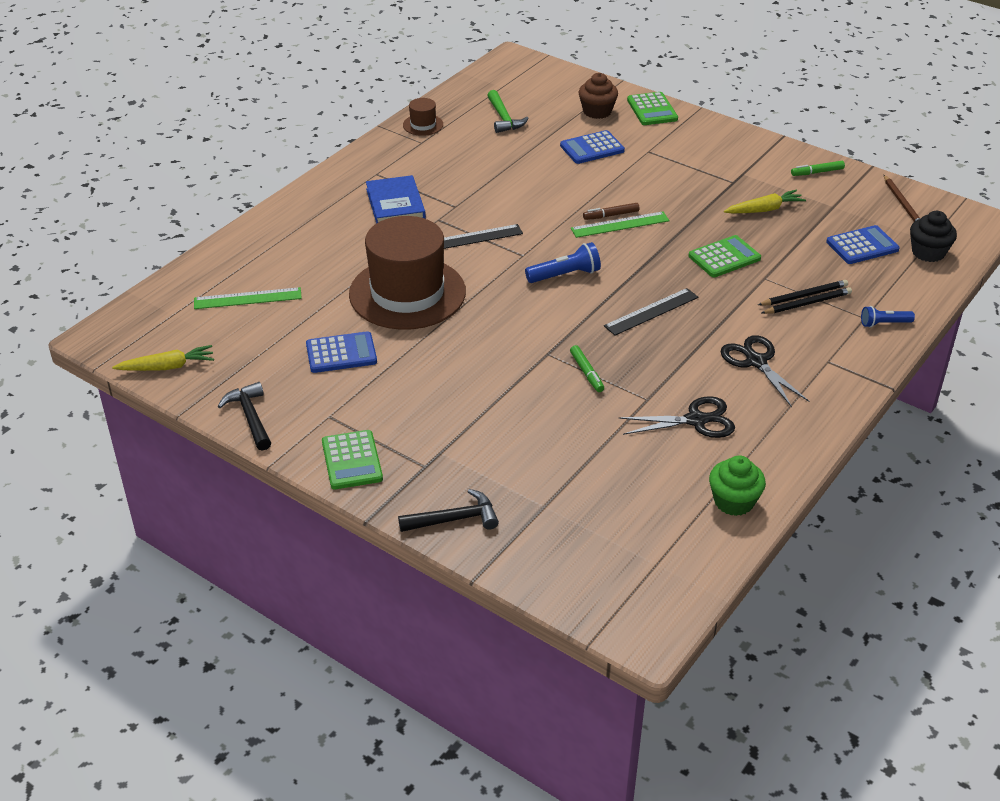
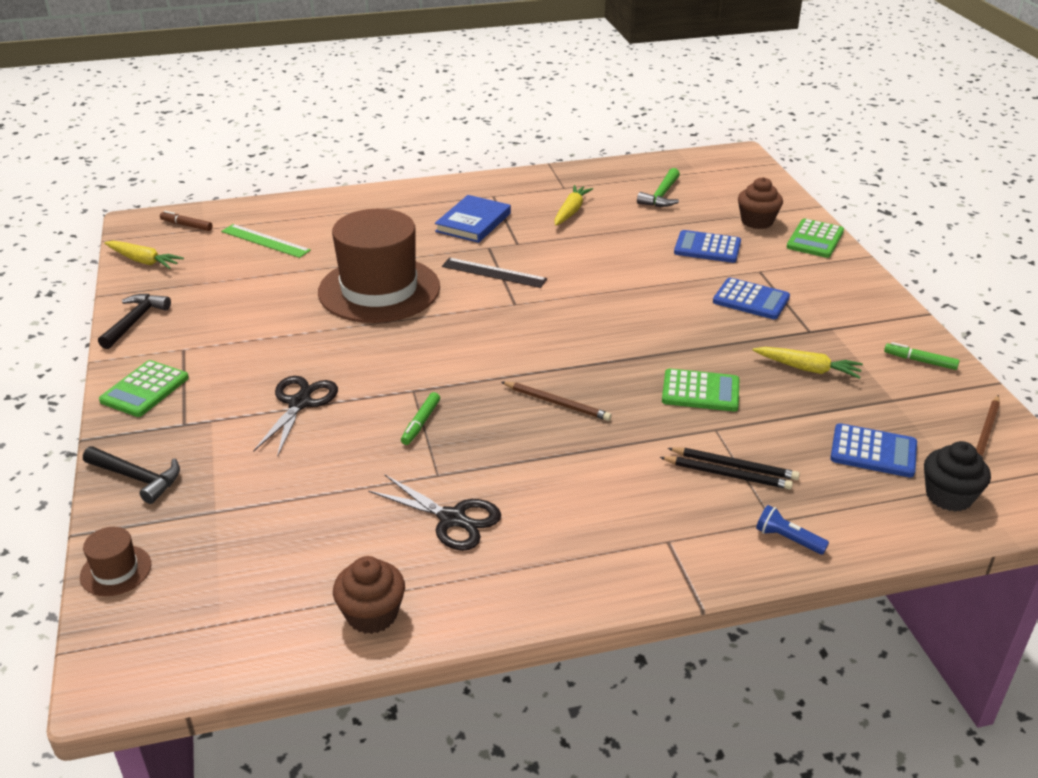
camera: 40 degrees right, 5 degrees down
blue calculator [306,331,377,373] -> blue calculator moved to [713,278,790,319]
brown hat [403,98,443,136] -> brown hat moved to [80,527,151,596]
blue flashlight [525,242,601,283] -> none
green ruler [571,211,670,238] -> none
brown marker [583,203,640,220] -> brown marker moved to [160,210,213,231]
black ruler [604,288,698,336] -> brown pencil [502,382,612,421]
green cupcake [709,455,766,516] -> brown cupcake [333,556,405,634]
black scissors [721,335,809,407] -> black scissors moved to [253,376,338,457]
none -> yellow carrot [555,185,593,226]

